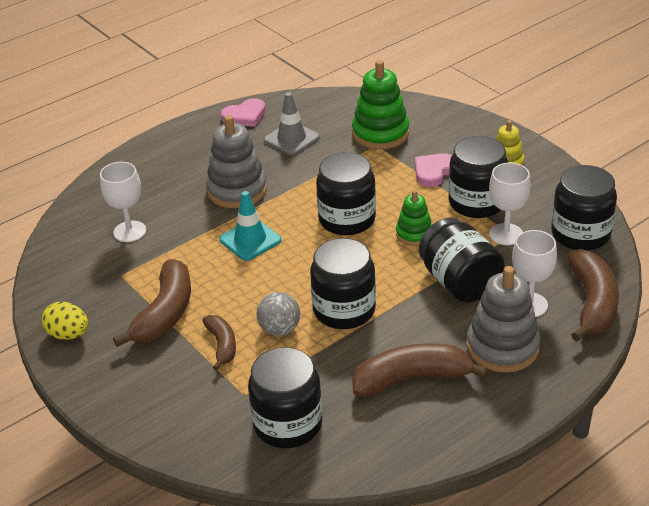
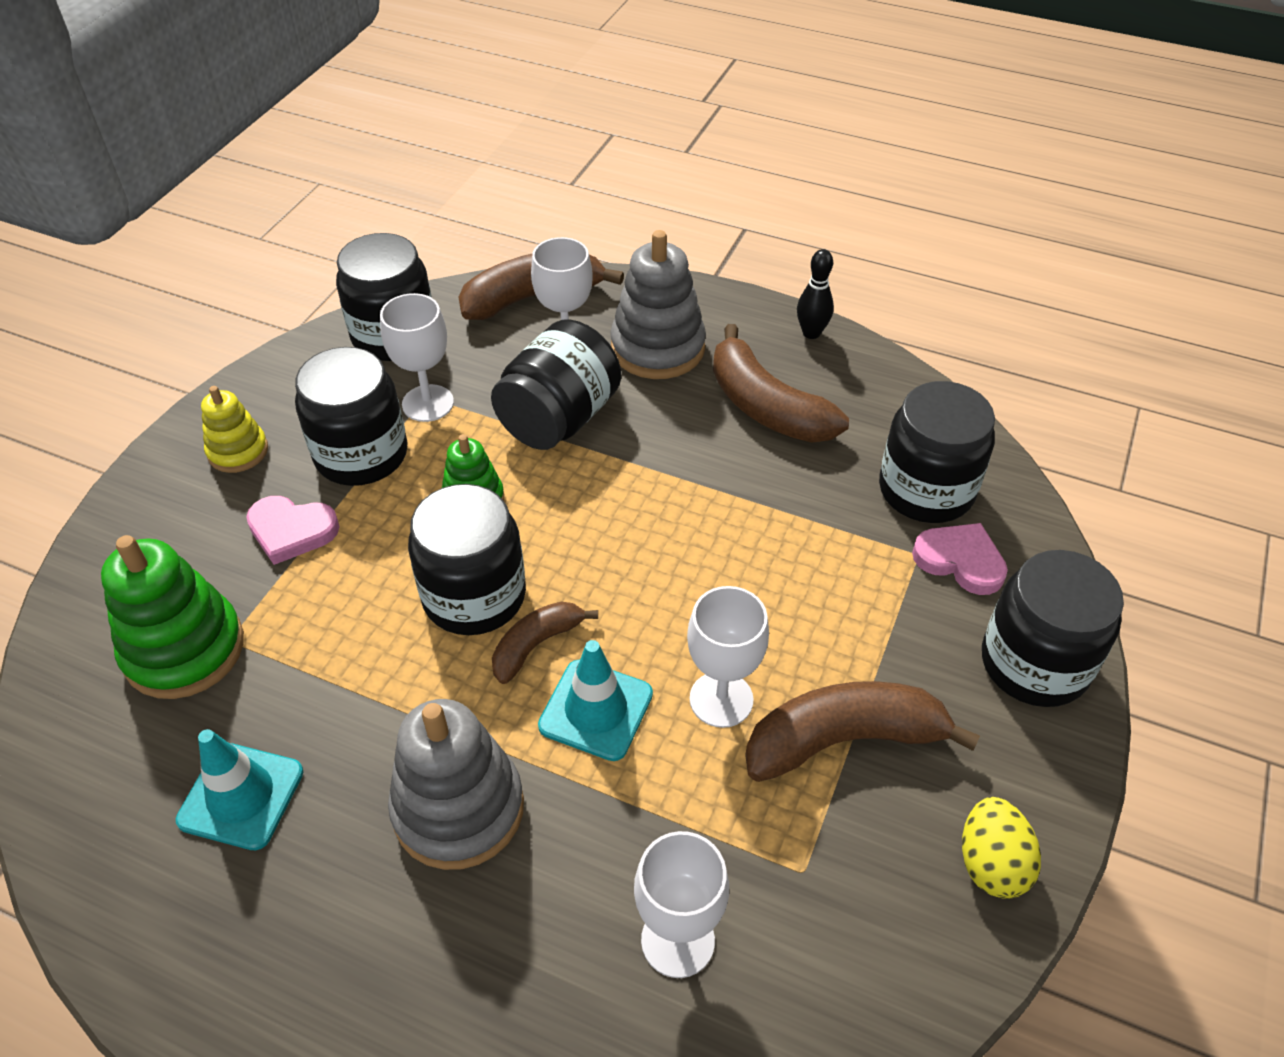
camera: 120 degrees left, 10 degrees up
brown banana [202,315,236,370] -> brown banana moved to [492,601,598,684]
pink heart [221,98,266,127] -> pink heart moved to [912,523,1008,595]
grey ball [256,292,300,336] -> none
grey traffic cone [264,92,320,155] -> turquoise traffic cone [176,729,303,850]
black jar [310,238,376,329] -> black jar moved to [982,550,1124,707]
none -> white goblet [687,586,769,728]
none -> black bowling pin [797,249,834,339]

